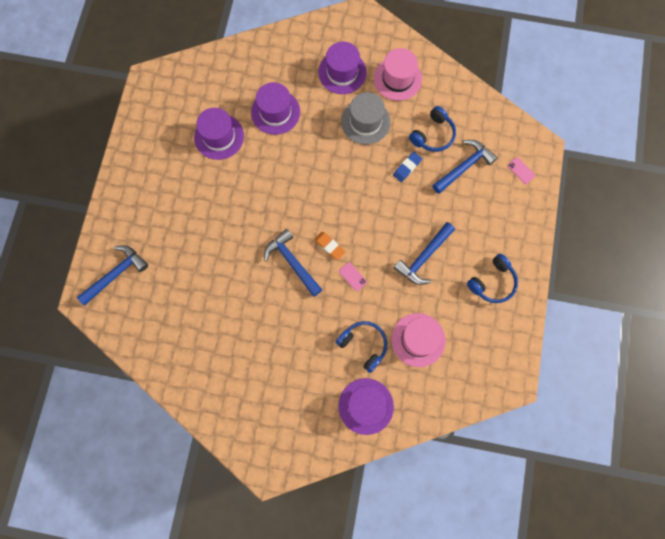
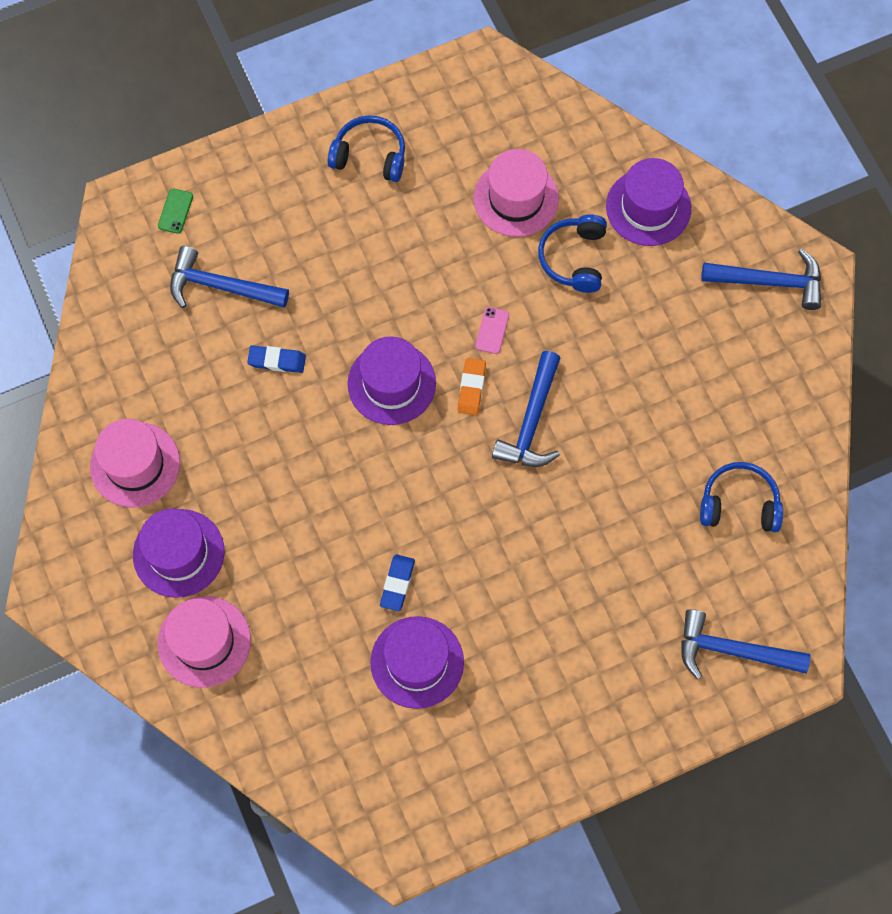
camera: 125 degrees left, 5 degrees down
purple hat [251,82,300,135] -> purple hat moved to [348,336,436,425]
grey hat [341,92,391,145] -> none
blue hammer [393,222,455,285] -> blue hammer moved to [701,248,821,310]
blue headphones [409,106,456,152] -> blue headphones moved to [700,462,783,532]
pink phone [507,157,535,184] -> green phone [158,189,193,234]
none -> pink hat [158,596,251,688]
none -> blue eraser [380,554,415,611]

